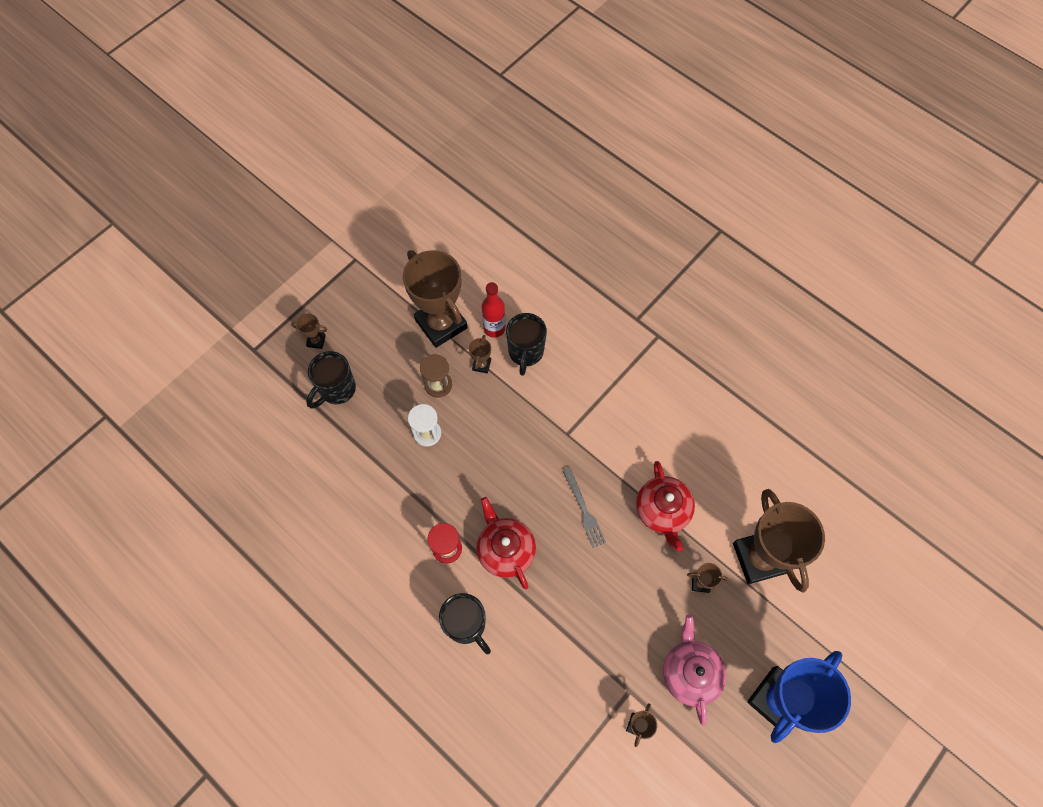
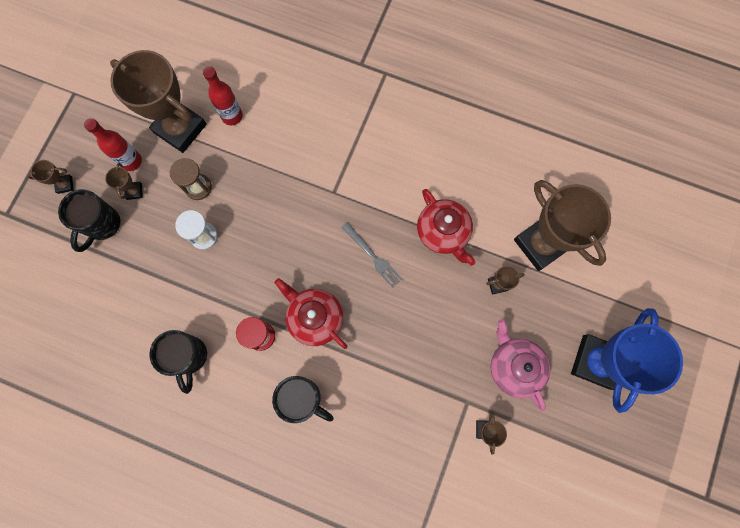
camera: 20 degrees left, 10 degrees up
brown trophy [469,335,491,374] -> brown trophy moved to [105,163,143,200]
black mug [506,313,547,376] -> black mug moved to [149,330,207,394]
none -> red bottle [84,118,142,171]

